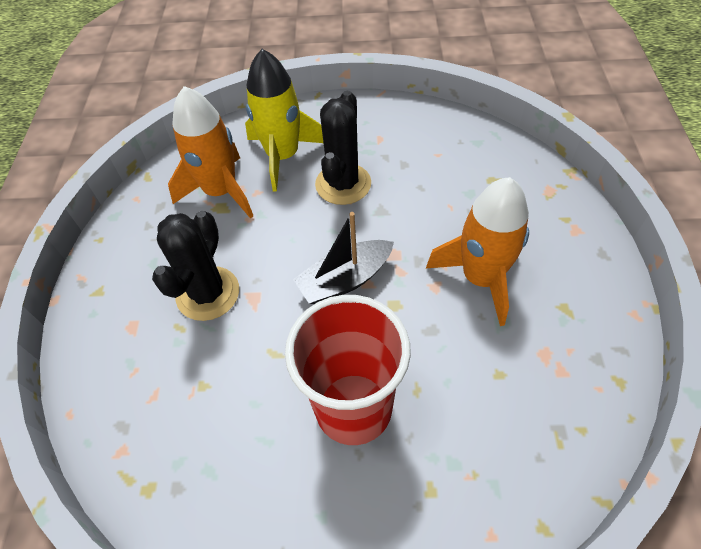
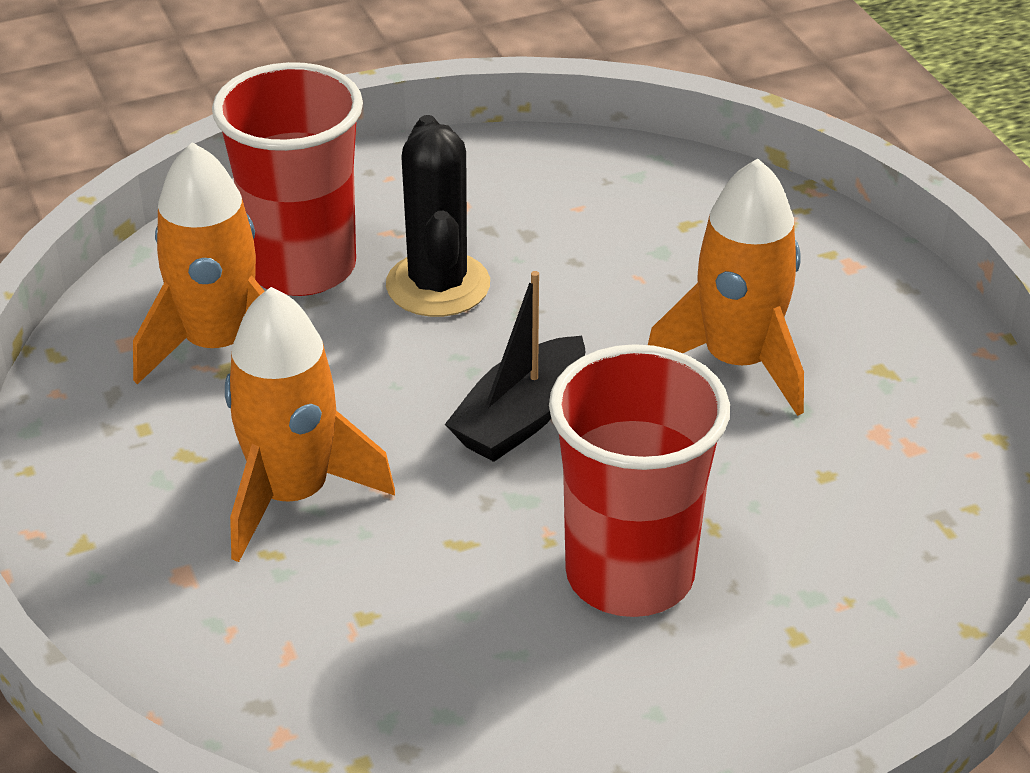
camera: 25 degrees left, 15 degrees down
black cactus [152,211,239,321] -> orange rocket [225,287,395,562]
yellow rocket [245,49,323,192] -> red cup [212,62,363,296]

